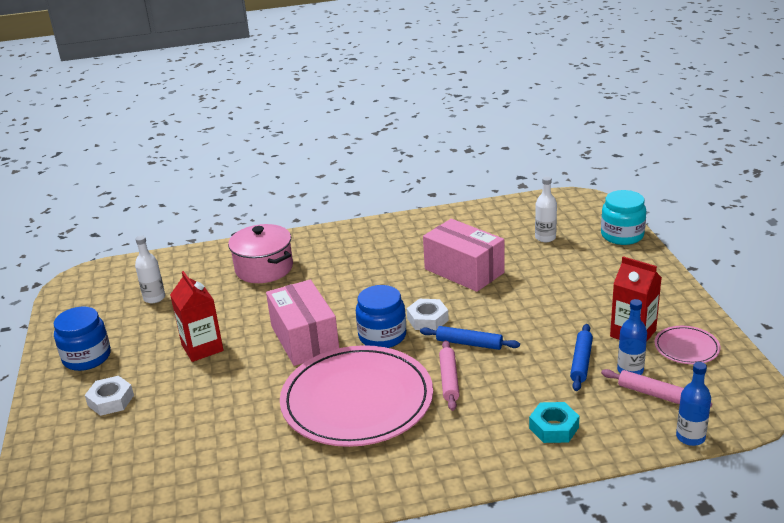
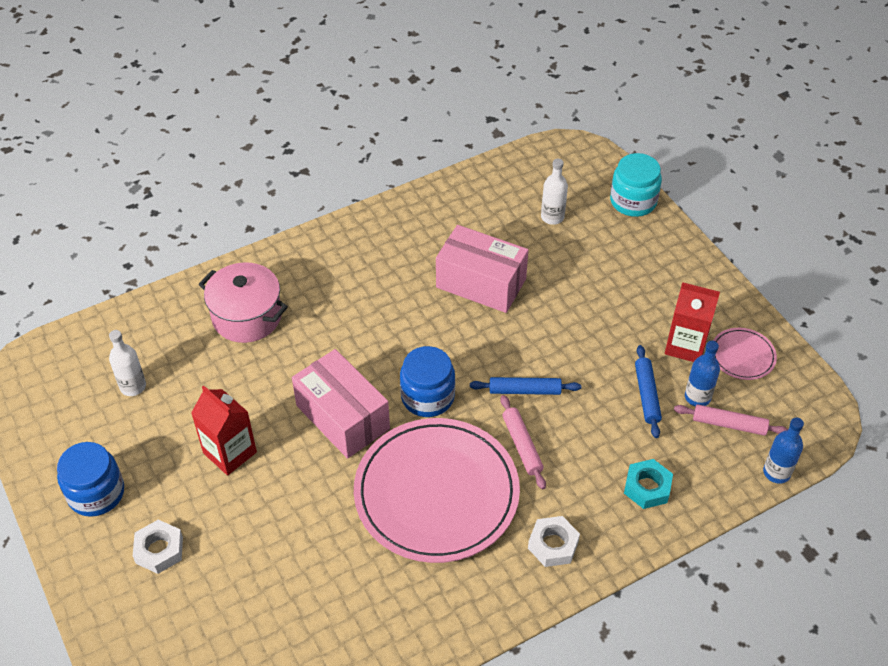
camera: 20 degrees left, 20 degrees up
white nut [407,299,449,331] -> white nut moved to [528,516,580,567]

